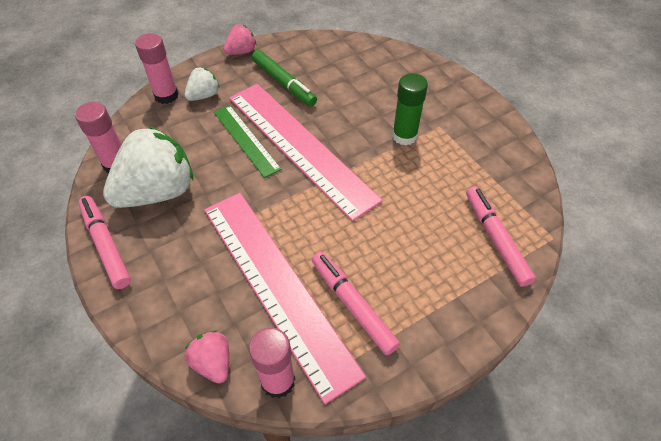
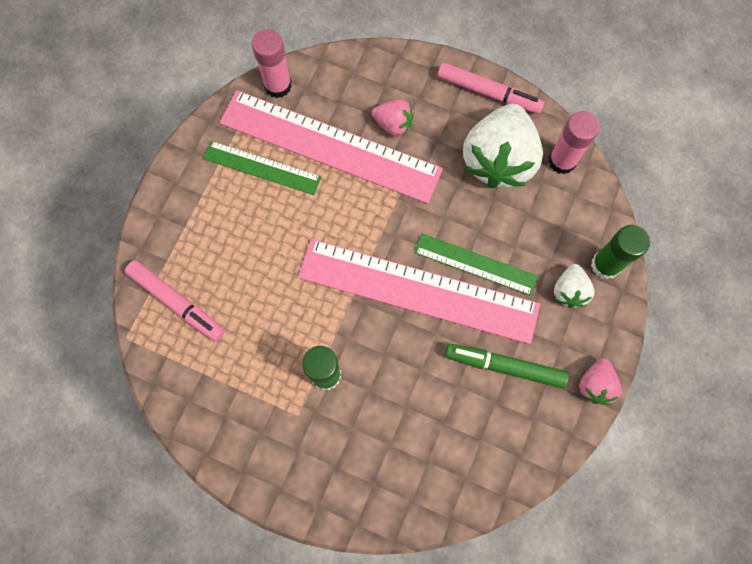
camera: 145 degrees right, 20 degrees up
pink glue stick [135,33,179,104] -> green glue stick [591,225,650,279]
pink strawberry [185,330,229,384] -> pink strawberry moved to [372,99,414,137]
pink marker [312,252,400,355] -> green ruler [203,141,321,195]

